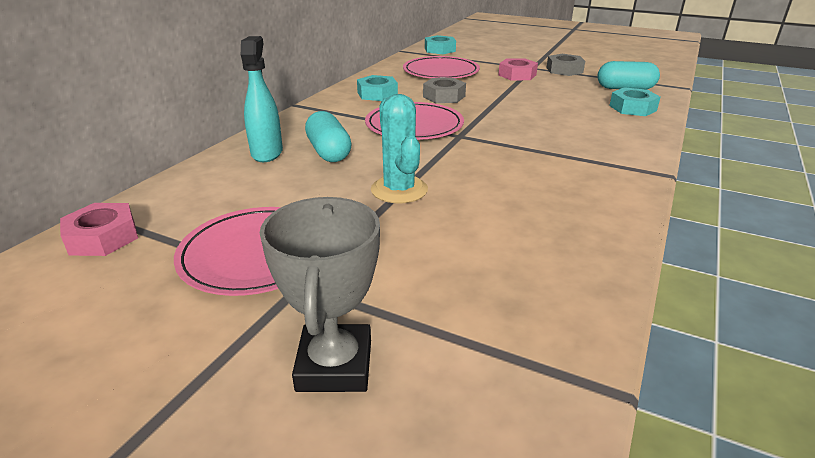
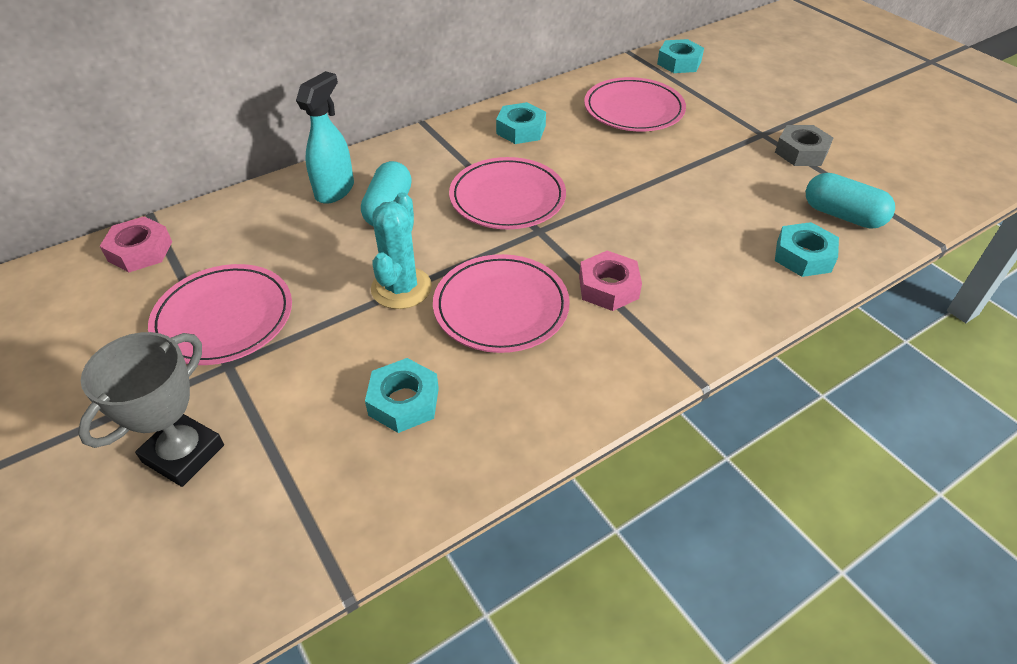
camera: 30 degrees right, 15 degrees up
grey nut [423,78,466,103] -> none
pink nut [498,58,538,80] -> pink nut moved to [579,251,642,311]
none -> turquoise nut [365,358,439,433]
none -> pink plate [433,254,570,353]

